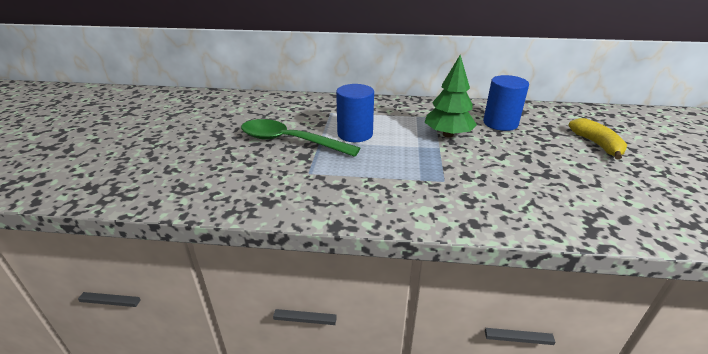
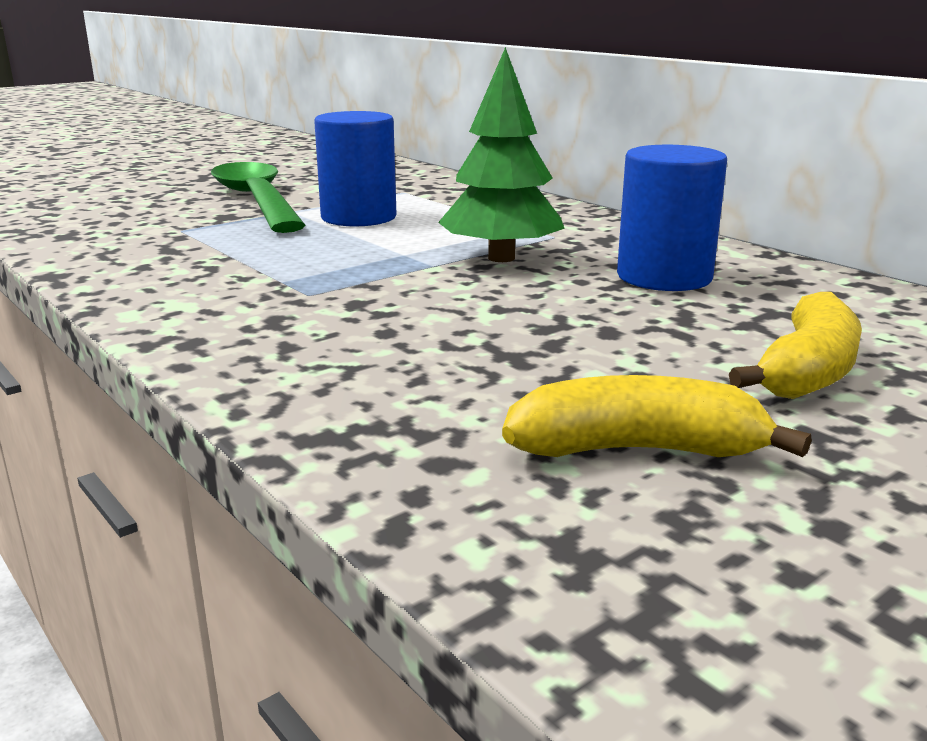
camera: 45 degrees right, 10 degrees down
none -> yellow banana [502,375,812,457]

